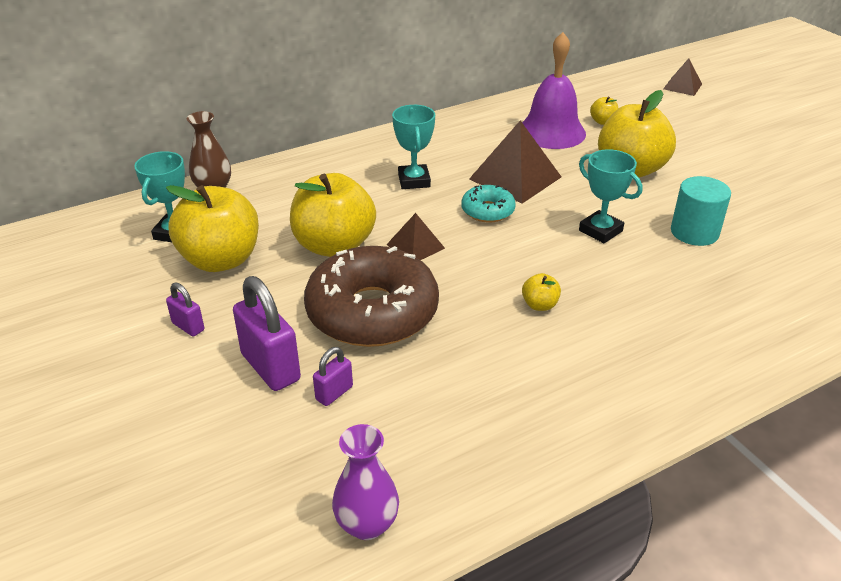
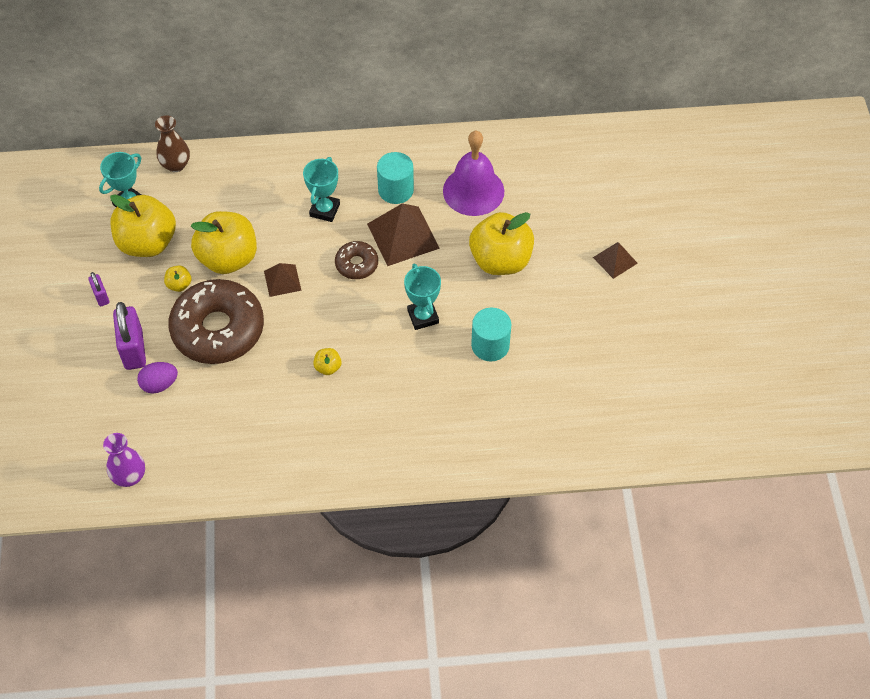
camera: 25 degrees right, 20 degrees up
purple padlock [313,347,353,406] -> purple egg [137,362,178,394]
turquoise donut [461,185,516,222] -> brown donut [335,241,378,279]
yellow apple [590,96,619,125] -> yellow apple moved to [164,265,192,292]
brown pyramid [663,58,702,96] -> brown pyramid moved to [593,242,638,279]
none -> turquoise cylinder [377,152,414,204]

